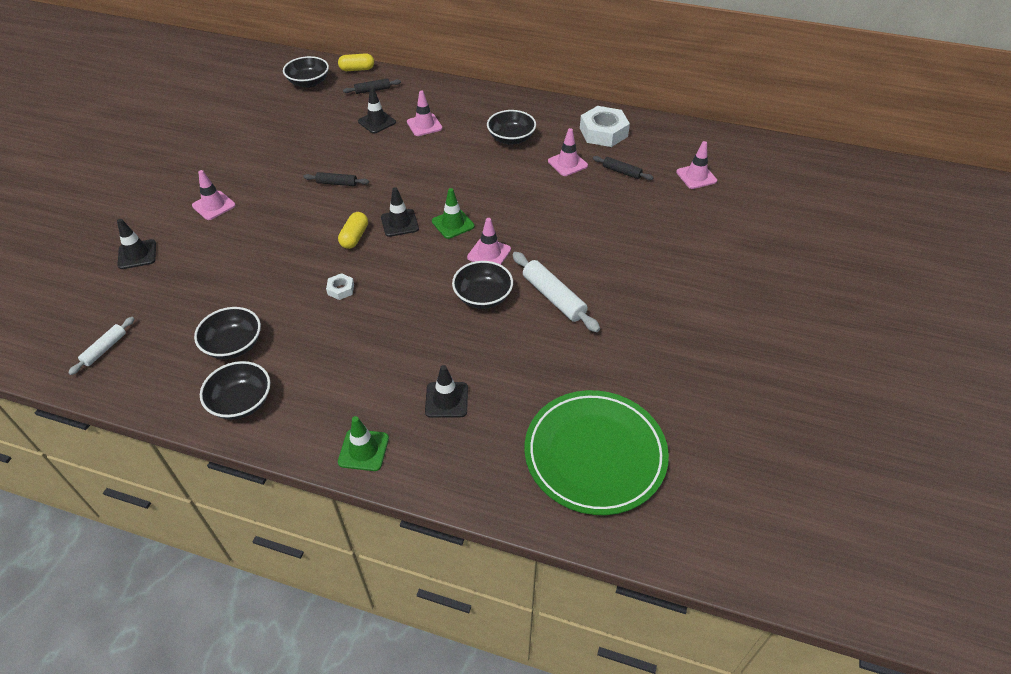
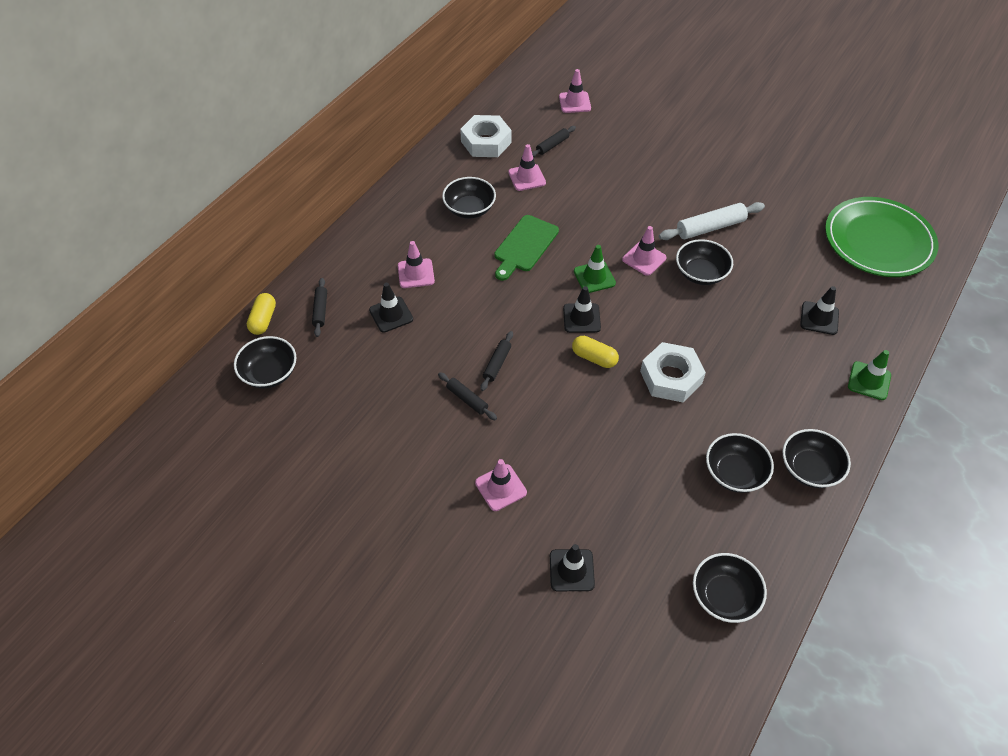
camera: 75 degrees left, 5 degrees up
white rolling pin [68,317,134,375] -> black bowl [693,553,767,623]
white nut [326,273,354,300] -> white nut [640,342,706,402], size x2.12
none -> black rolling pin [438,372,497,420]
none -> green cutting board [494,215,559,281]

